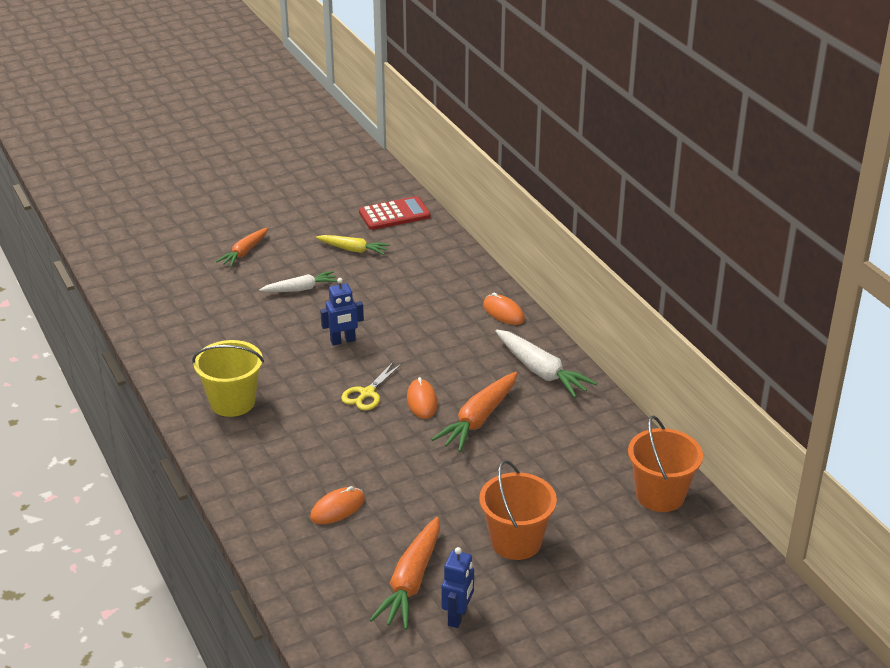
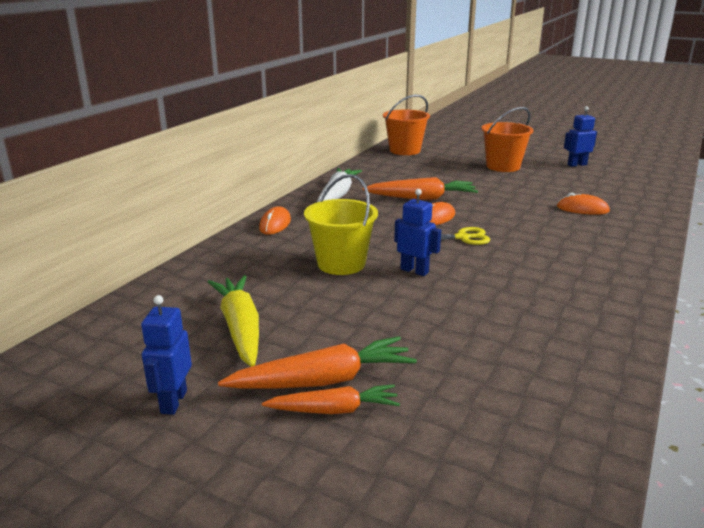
camera: 125 degrees left, 10 degrees down
yellow bucket [192,340,264,417] -> yellow bucket moved to [304,174,378,275]
white carrot [259,271,337,292] -> none
yellow carrot [316,235,390,255] -> yellow carrot [208,275,259,367], size x1.53
red calculator [359,196,431,230] -> none
orange carrot [370,517,440,630] -> orange carrot moved to [218,336,417,389]
none -> blue robot [141,295,192,415]

